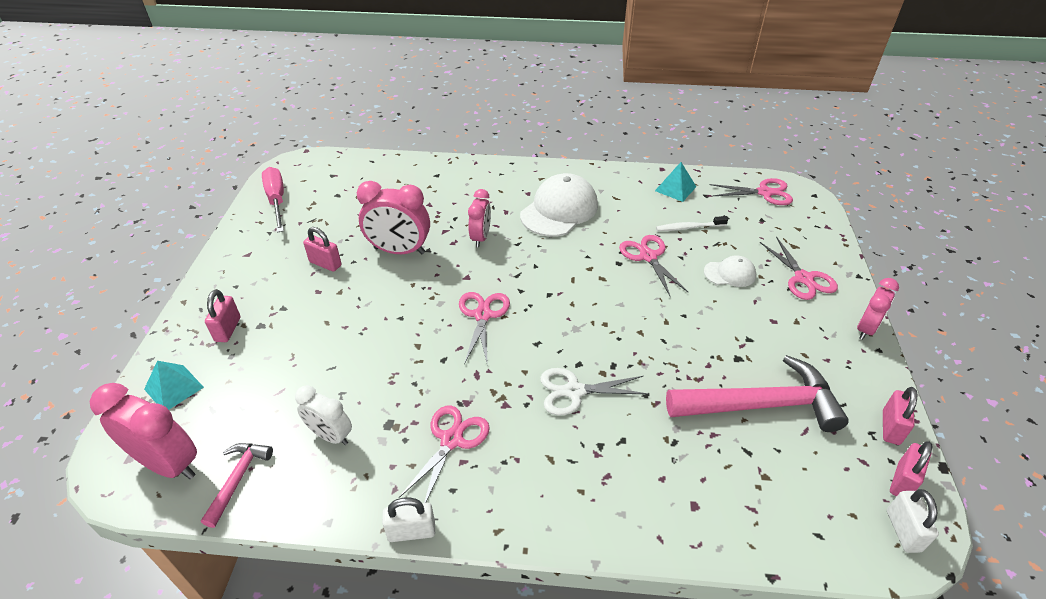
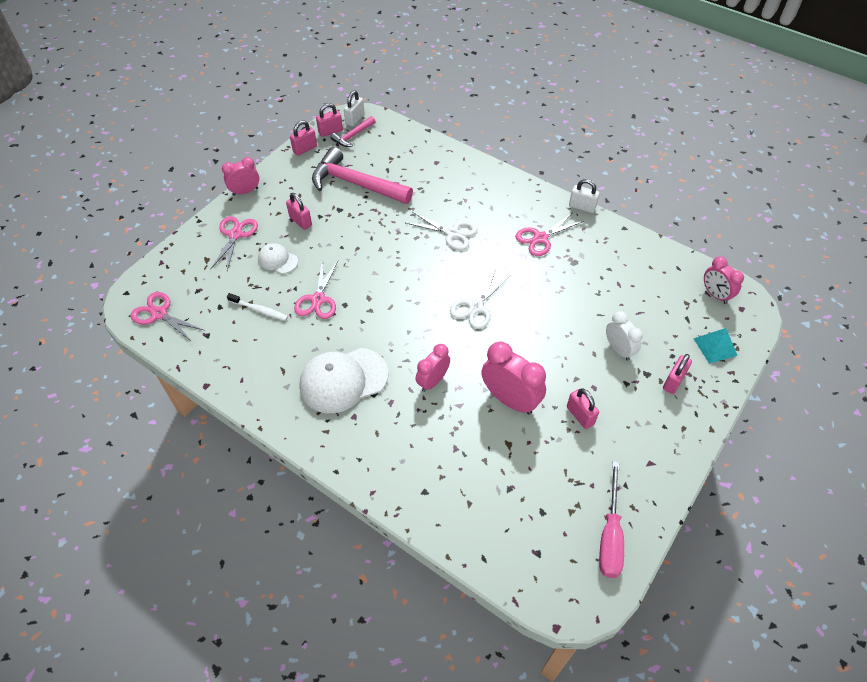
camera: 150 degrees left, 10 degrees up
pink clock [90,383,197,479] -> pink clock [704,256,744,304], size x0.63
pink hammer [201,443,273,528] -> pink hammer moved to [331,116,376,147]
white clock [295,385,352,445] -> white clock moved to [606,311,643,361]
pink scissors [459,292,510,366] -> white scissors [450,269,510,329]
turquoise pyramid [655,162,696,202] -> none
none -> pink padlock [286,193,312,230]

